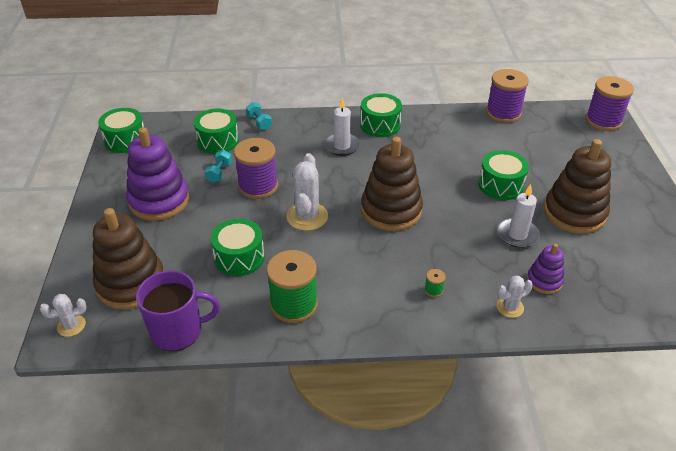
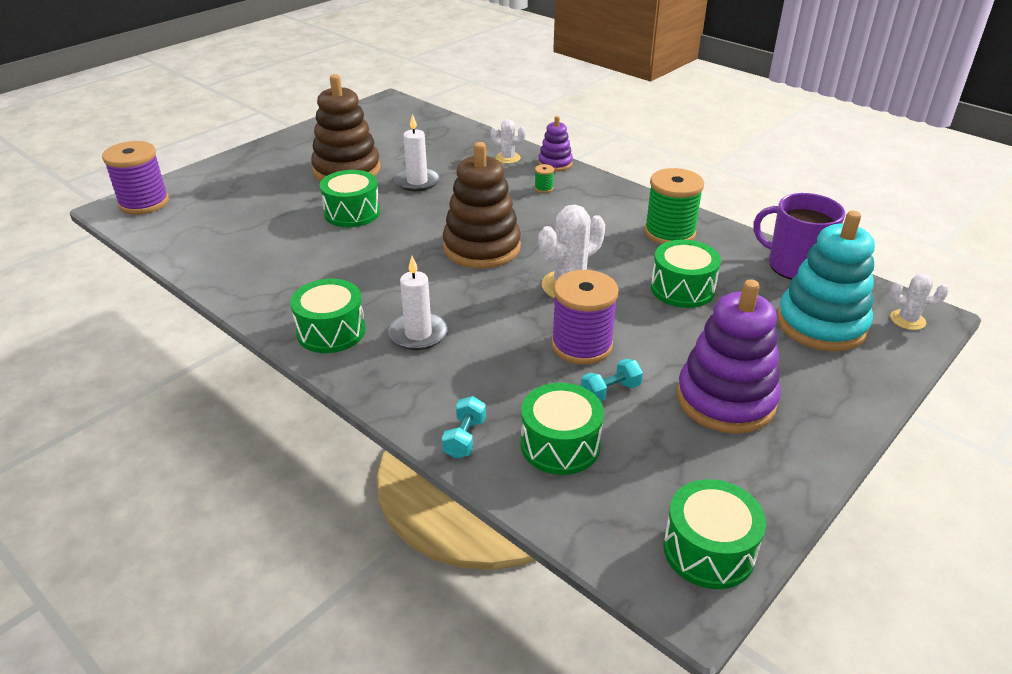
camera: 135 degrees left, 5 degrees down
brown stacking toy [93,208,164,310] -> turquoise stacking toy [777,211,875,351]
purple spool [486,69,529,123] -> none
purple stacking toy [527,244,564,294] -> purple stacking toy moved to [538,116,573,171]

